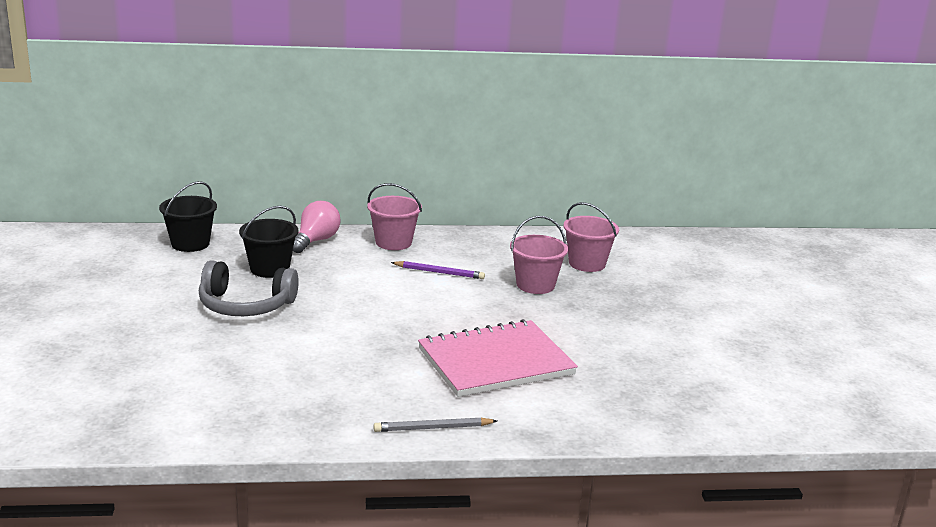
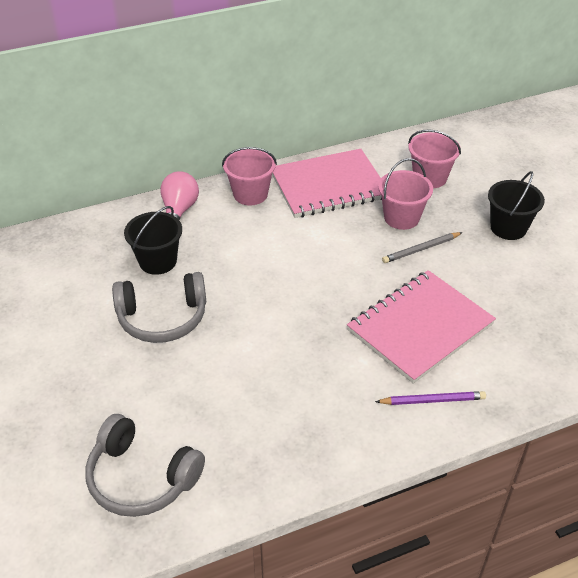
camera: 15 degrees left, 20 degrees up
black bucket [159,181,217,252] -> black bucket moved to [488,171,545,240]
grey pencil [374,417,497,432] -> grey pencil moved to [382,232,463,263]
purple pencil [391,261,485,279] -> purple pencil moved to [375,391,486,405]
none -> grey headphones [86,414,205,517]
none -> pink notebook [272,149,382,218]

